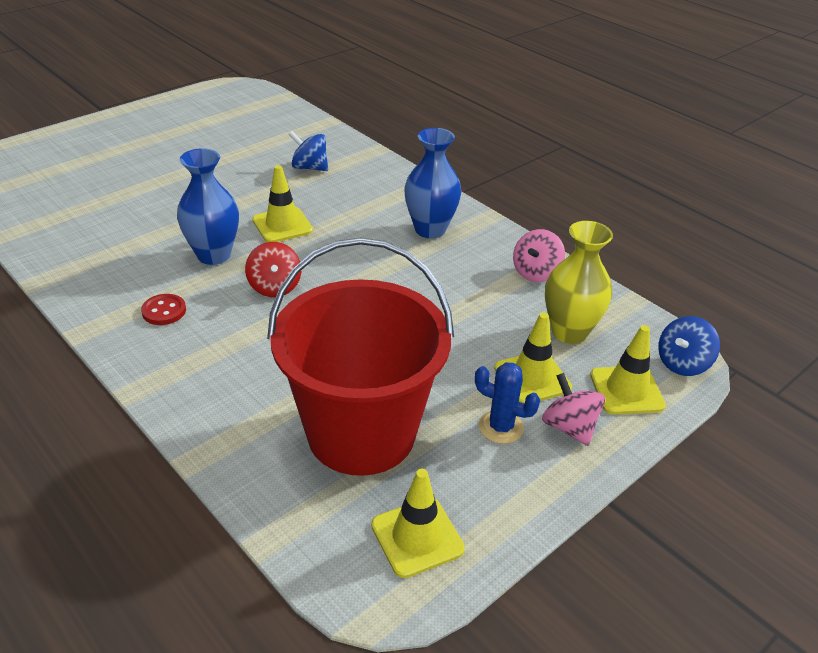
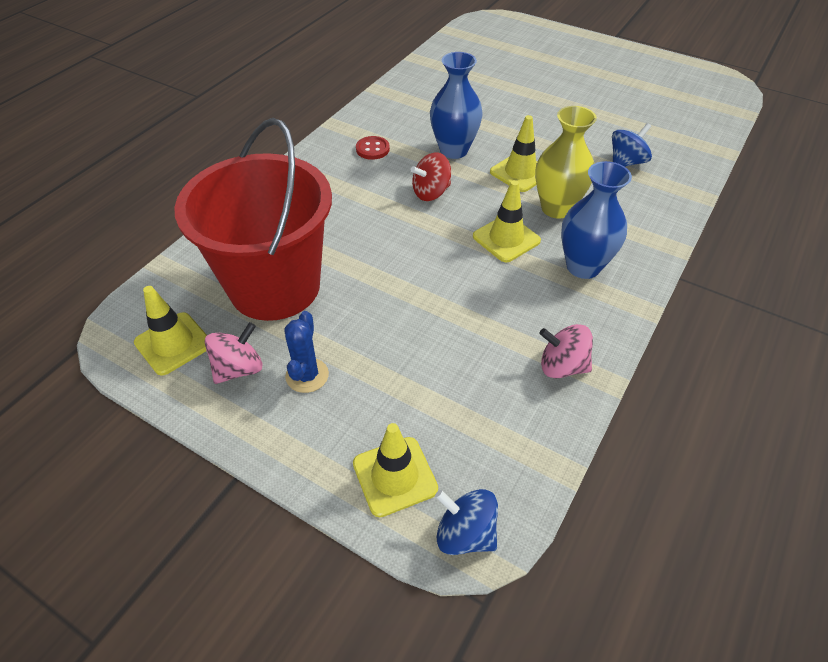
camera: 75 degrees right, 10 degrees up
blue spinning top [289,131,328,171] -> blue spinning top turned 45 degrees clockwise [612,123,652,167]
yellow traffic cone [494,312,572,403] -> yellow traffic cone moved to [473,180,541,262]
pink spinning top [542,373,605,446] -> pink spinning top moved to [205,322,263,384]
yellow vase [545,221,613,344] -> yellow vase moved to [535,106,597,218]

